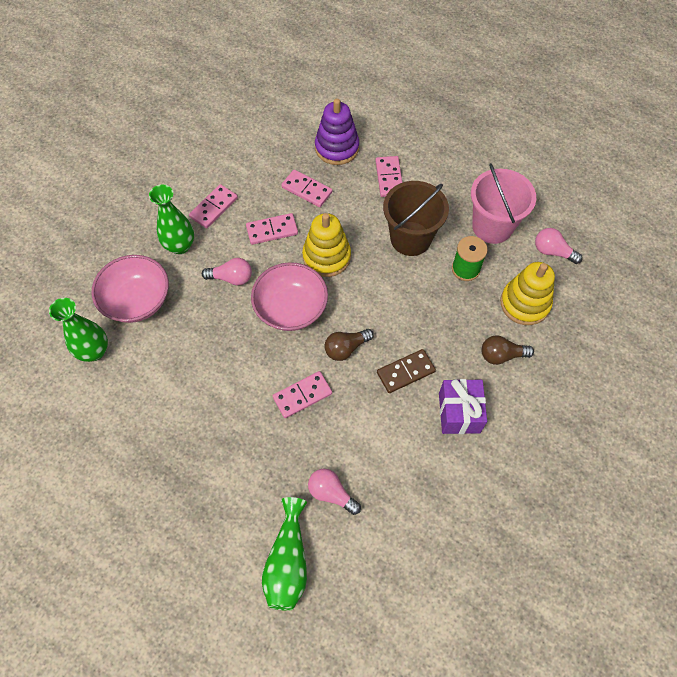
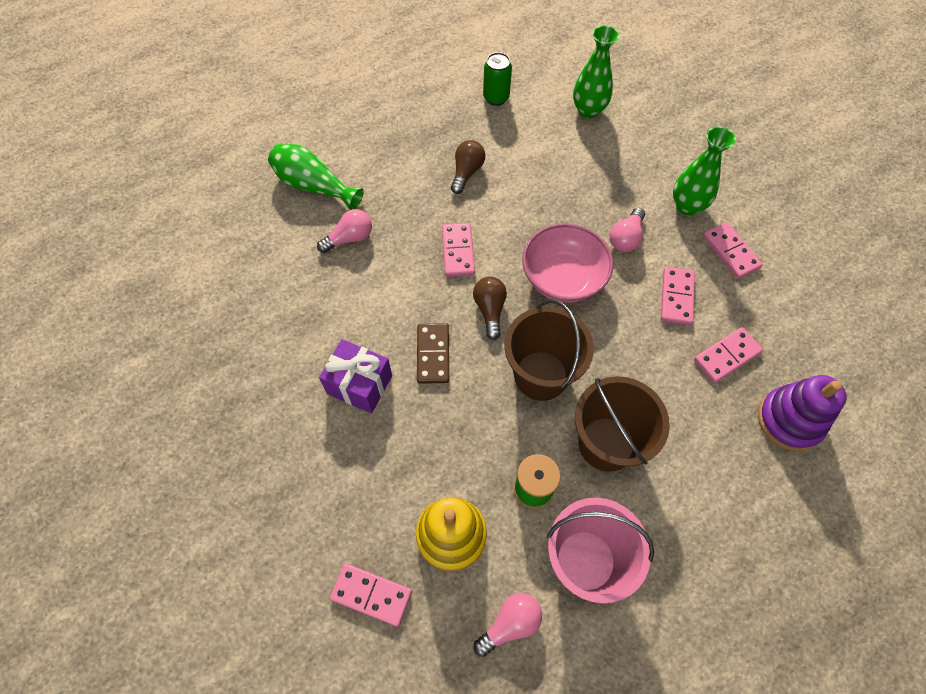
camera: 115 degrees right, 0 degrees up
pink bowl [91,255,169,323] -> none
yellow stacking toy [302,213,351,277] -> none
pink domino [376,156,402,197] -> pink domino moved to [330,564,412,627]
brown light bulb [482,336,534,365] -> brown light bulb moved to [451,140,485,194]
none -> green can [483,52,512,106]
none -> brown bucket [504,299,594,401]

